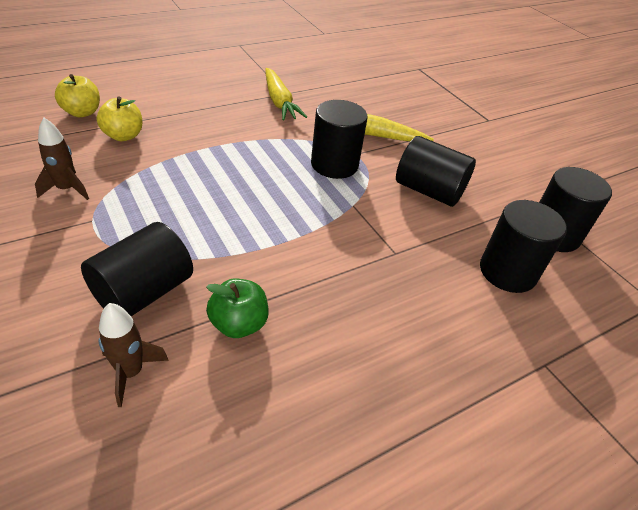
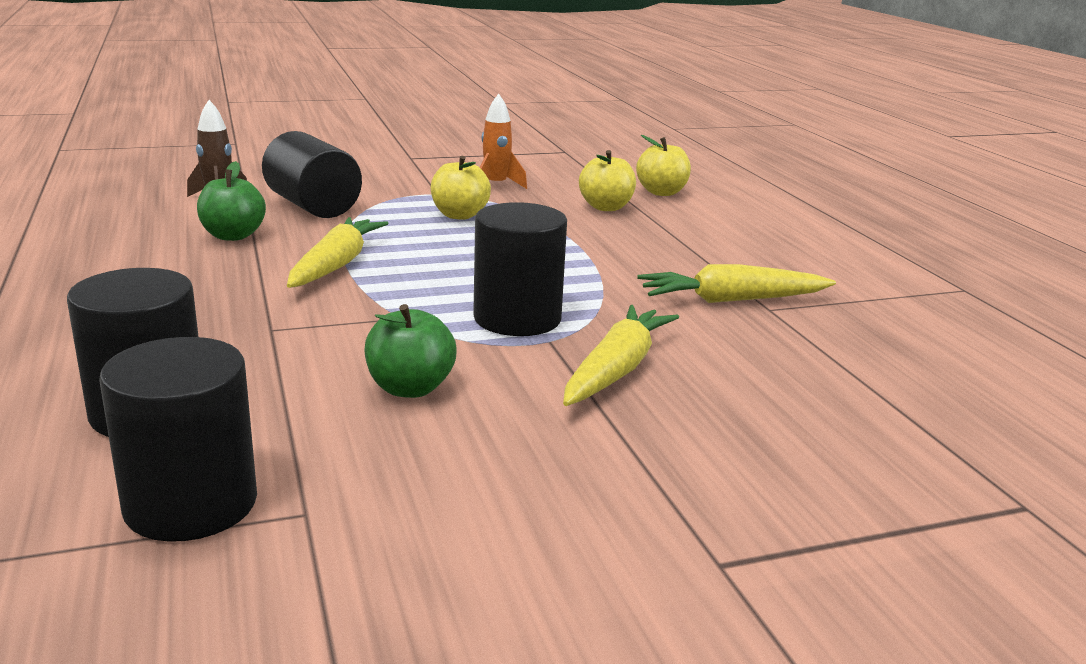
camera: 105 degrees right, 20 degrees down
brown rocket [35,118,89,200] -> orange rocket [480,94,527,189]
black cylinder [396,136,476,207] -> green apple [364,304,457,398]
none -> yellow carrot [287,217,389,288]
none -> yellow apple [431,156,491,220]

